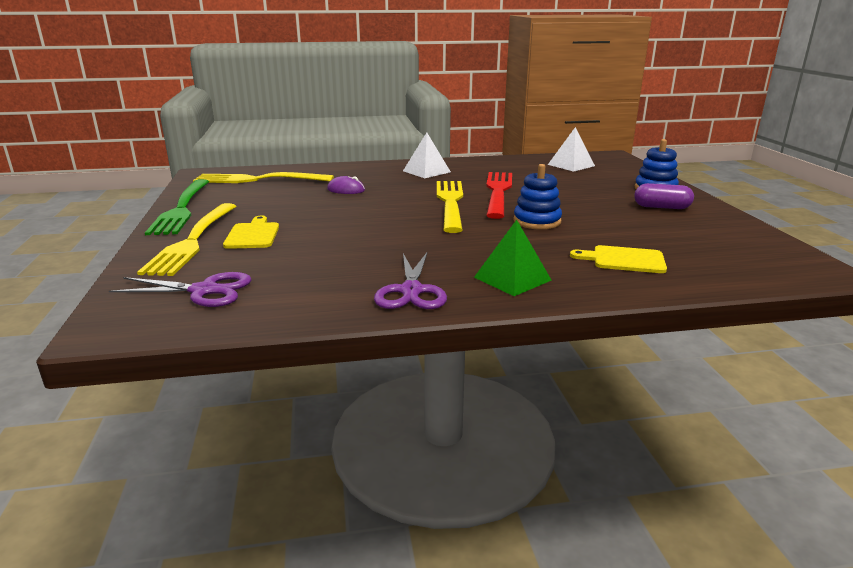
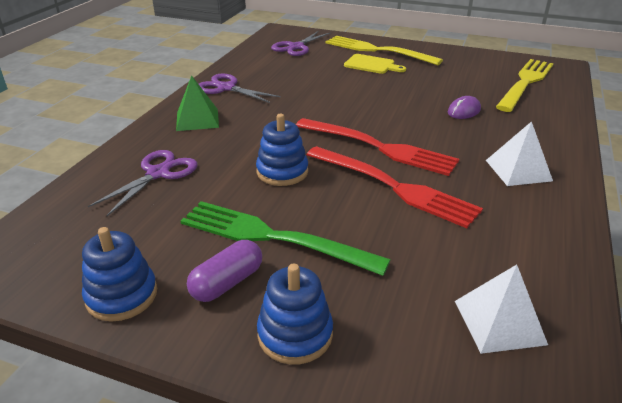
camera: 120 degrees right, 10 degrees up
green fork [145,179,209,235] -> green fork moved to [181,201,391,276]
yellow fork [437,181,463,233] -> red fork [296,118,459,176]
yellow cutting board [570,245,667,273] -> purple scissors [88,150,197,217]
none -> blue stacking toy [82,227,157,322]

